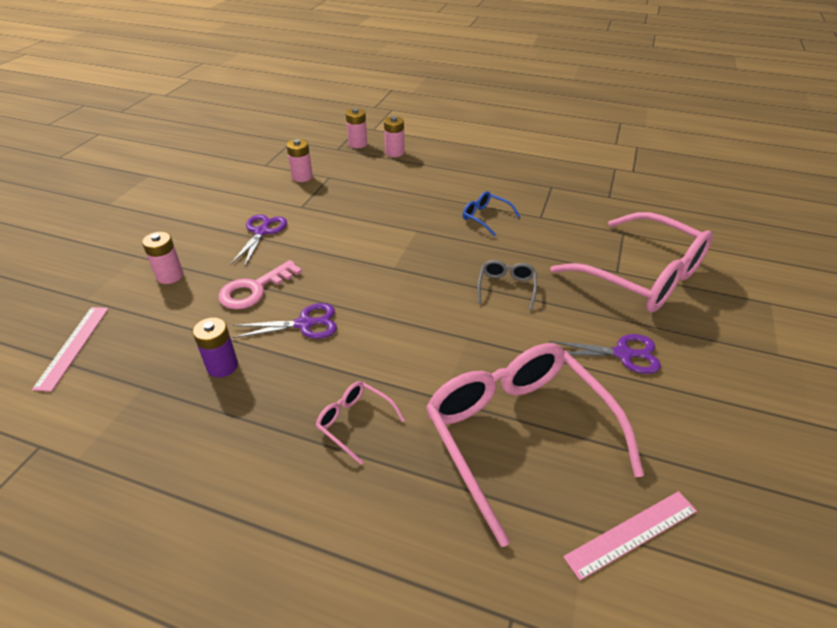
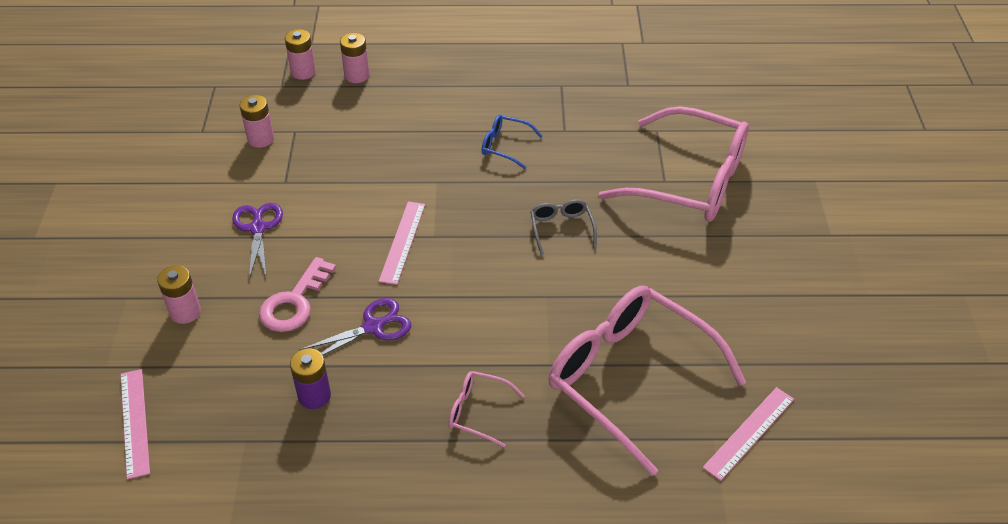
camera: 20 degrees left, 5 degrees up
purple scissors [549,334,661,374] -> none
none -> pink ruler [379,202,425,285]

